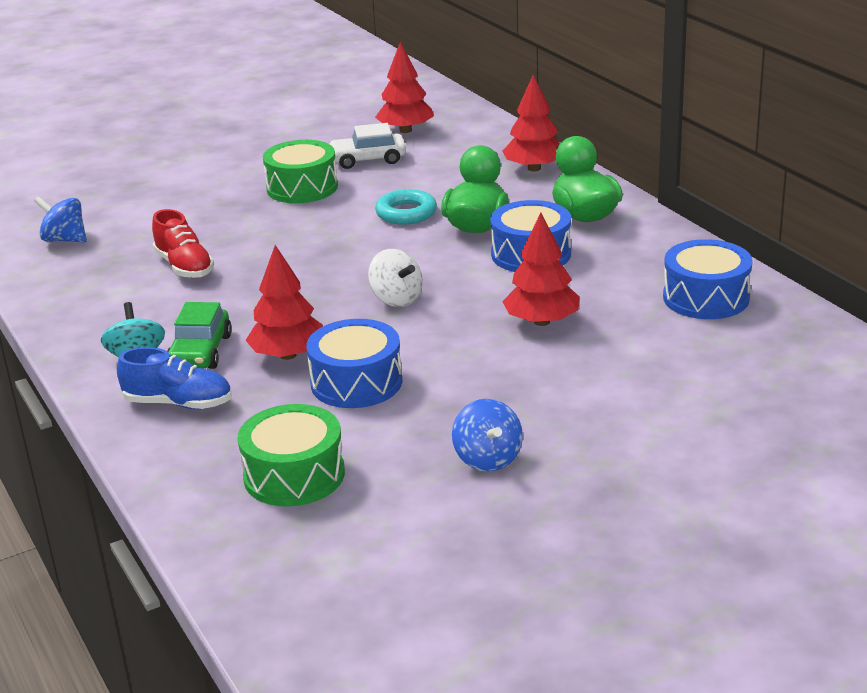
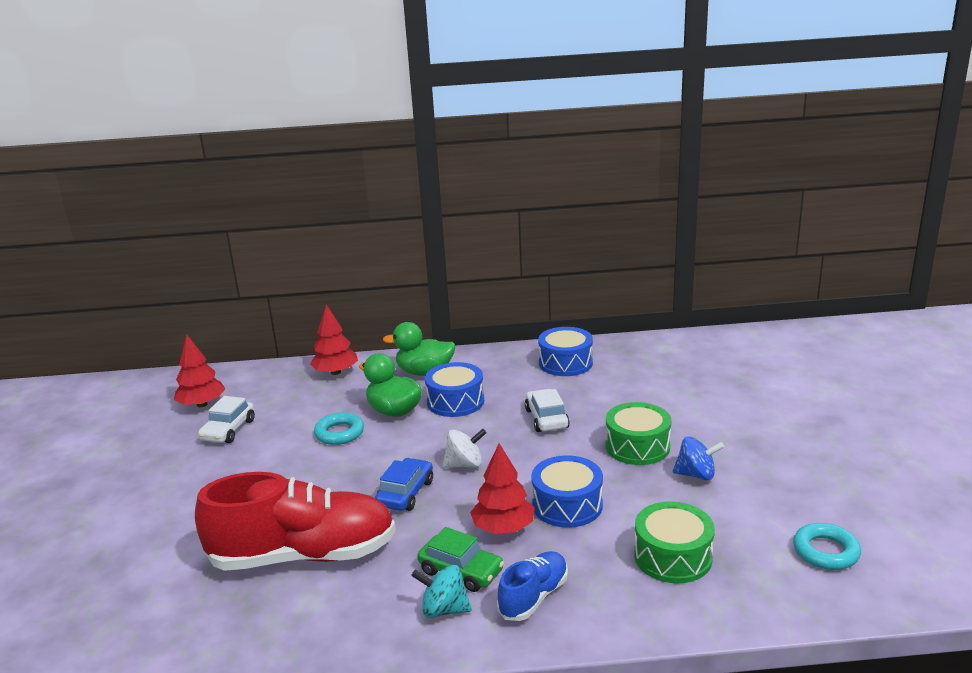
camera: 65 degrees left, 5 degrees down
blue spinning top [34,196,87,242] -> none
red shoe [152,209,214,278] -> red shoe [195,472,396,571], size x2.04
green drum [263,140,338,203] -> green drum moved to [606,402,672,465]
red tree [502,213,580,326] -> white car [525,389,570,432]
none -> blue car [375,458,433,511]
none -> turquoise ring [793,523,861,570]

